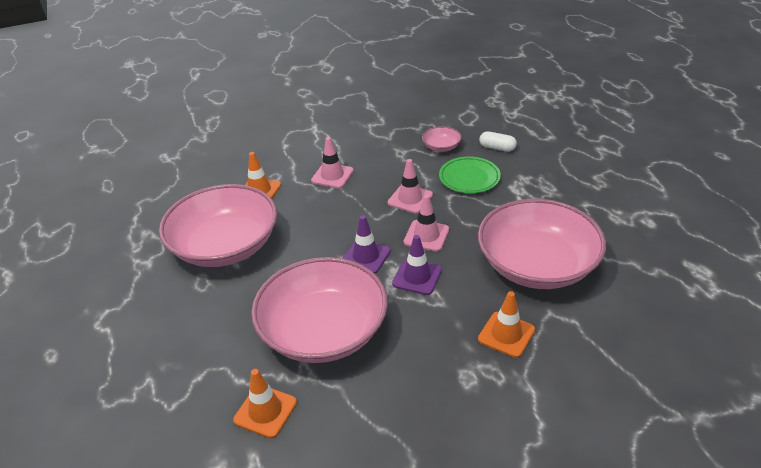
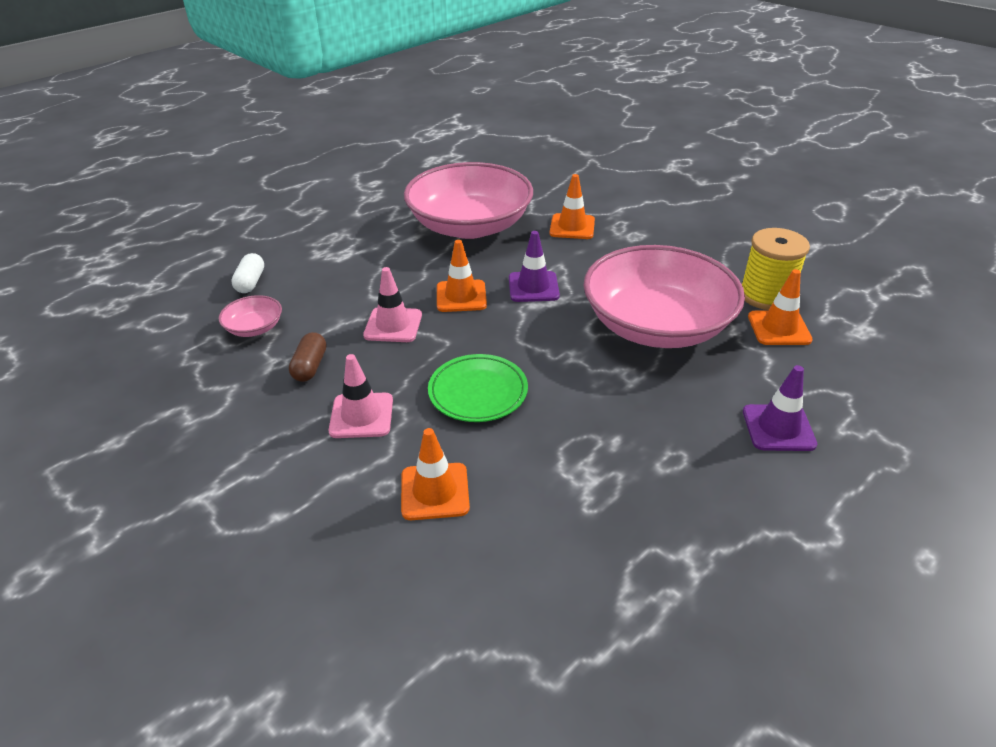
camera: 115 degrees left, 0 degrees up
pink bowl [159,184,277,267] -> none
purple traffic cone [342,215,391,274] -> purple traffic cone moved to [743,365,817,451]
pink traffic cone [404,195,449,251] -> orange traffic cone [437,240,487,312]
green plate [439,157,501,193] -> green plate moved to [428,354,528,422]
none -> brown capsule [289,332,326,382]
none -> yellow spool [742,228,810,310]

